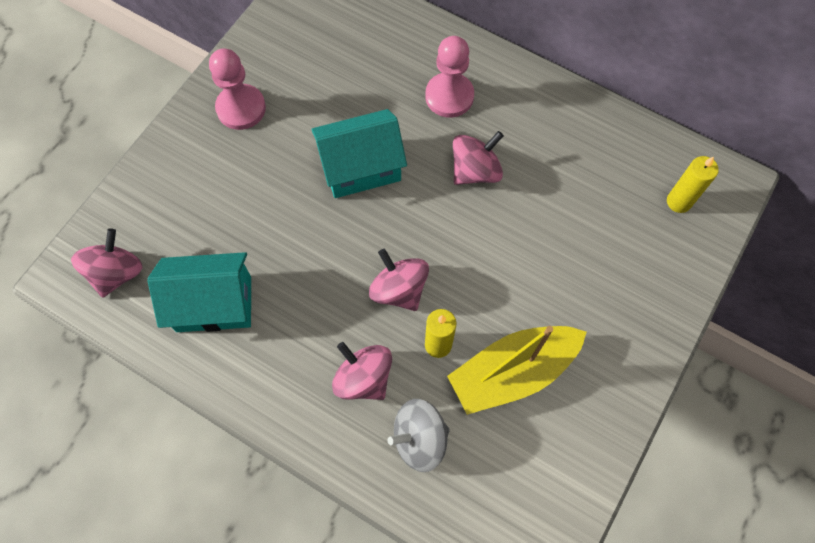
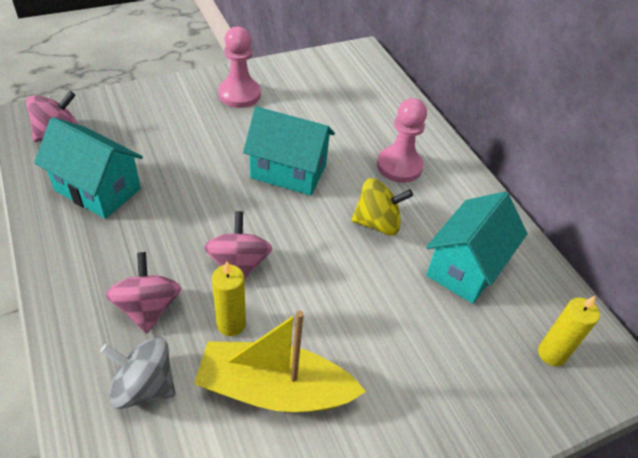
camera: 30 degrees right, 20 degrees down
pink spinning top [453,131,504,185] -> yellow spinning top [351,178,413,235]
none -> turquoise house [426,192,528,304]

